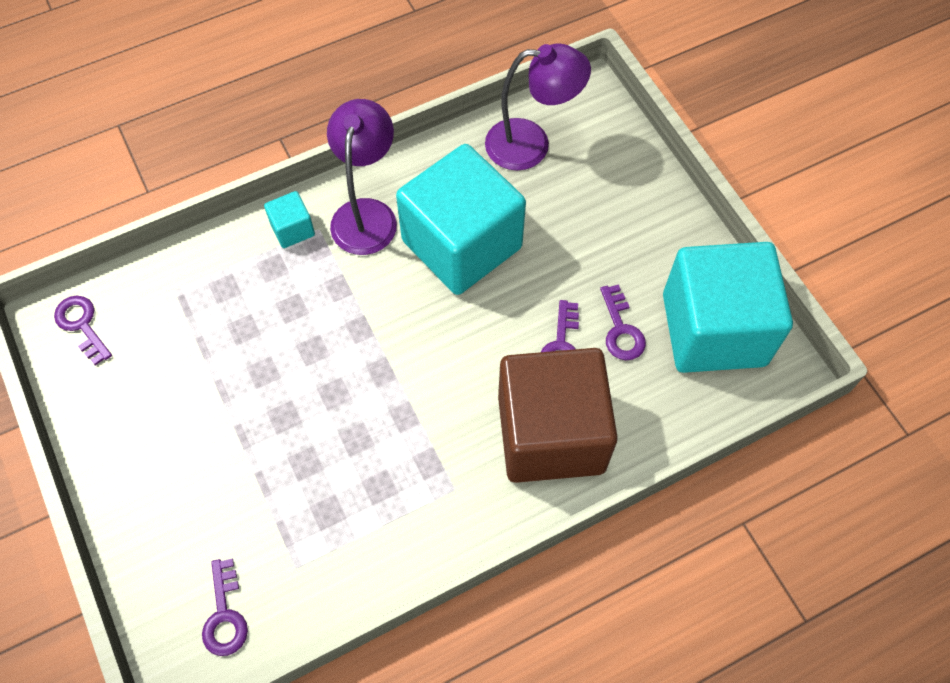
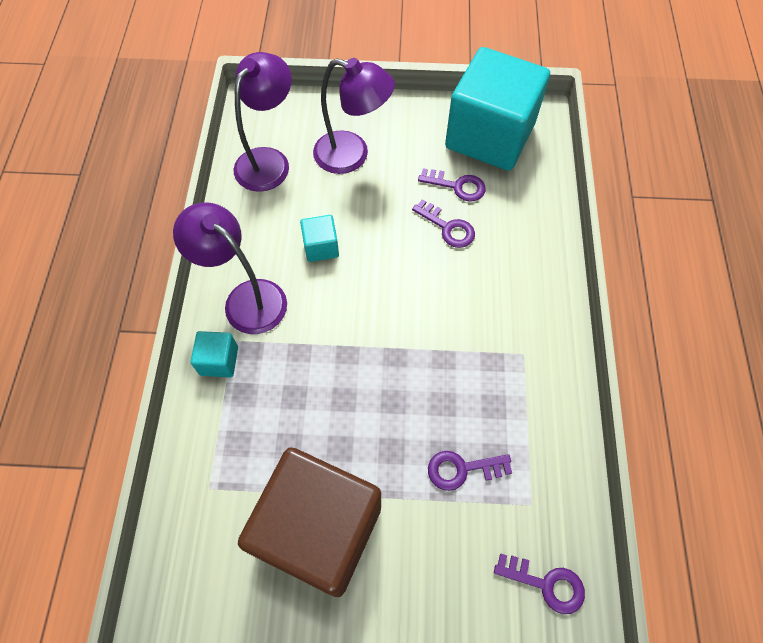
camera: 60 degrees left, 0 degrees up
purple key [54,296,112,365] -> purple key moved to [428,451,512,491]
turquoise cube [396,144,526,295] -> turquoise cube [300,215,339,262], size x0.40
brown cube [498,348,618,483] -> brown cube moved to [238,448,381,597]
none -> purple lamp [313,58,395,174]

